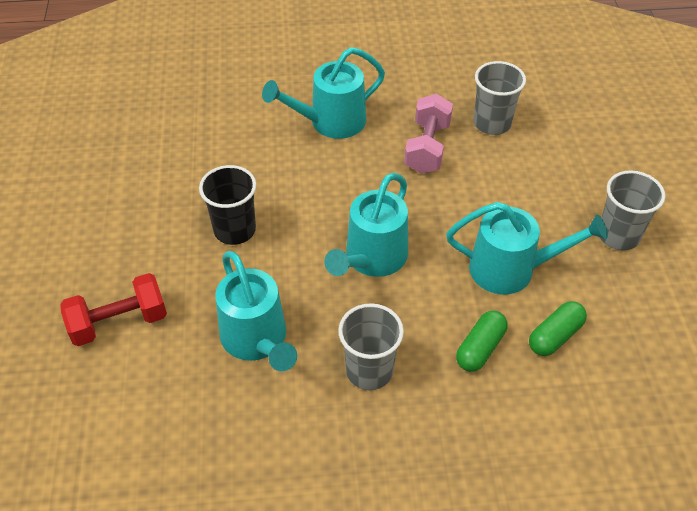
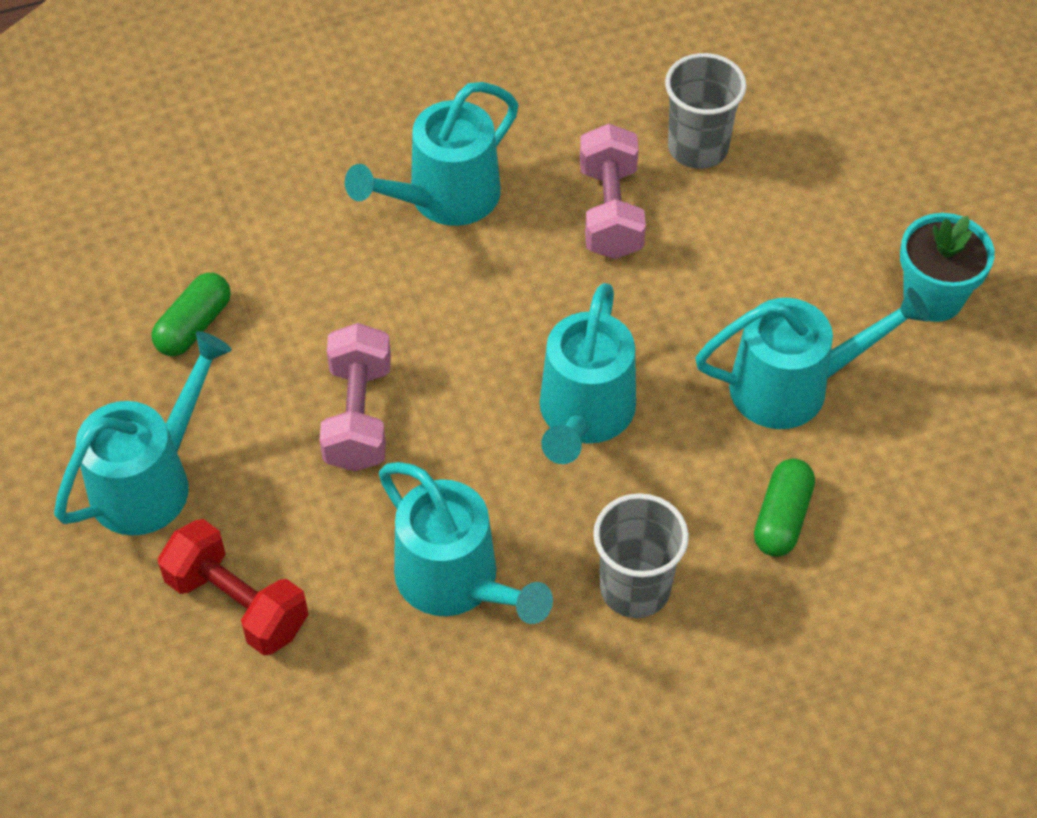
camera: 15 degrees left, 5 degrees up
red dumbbell [60,273,167,346] -> red dumbbell turned 75 degrees clockwise [158,519,309,655]
black cup [199,165,256,245] -> pink dumbbell [320,323,391,472]
green capsule [529,301,587,356] -> green capsule moved to [151,273,231,356]
grey cup [600,170,665,250] -> turquoise flower pot [900,213,995,322]
none -> turquoise watering can [54,331,232,536]

